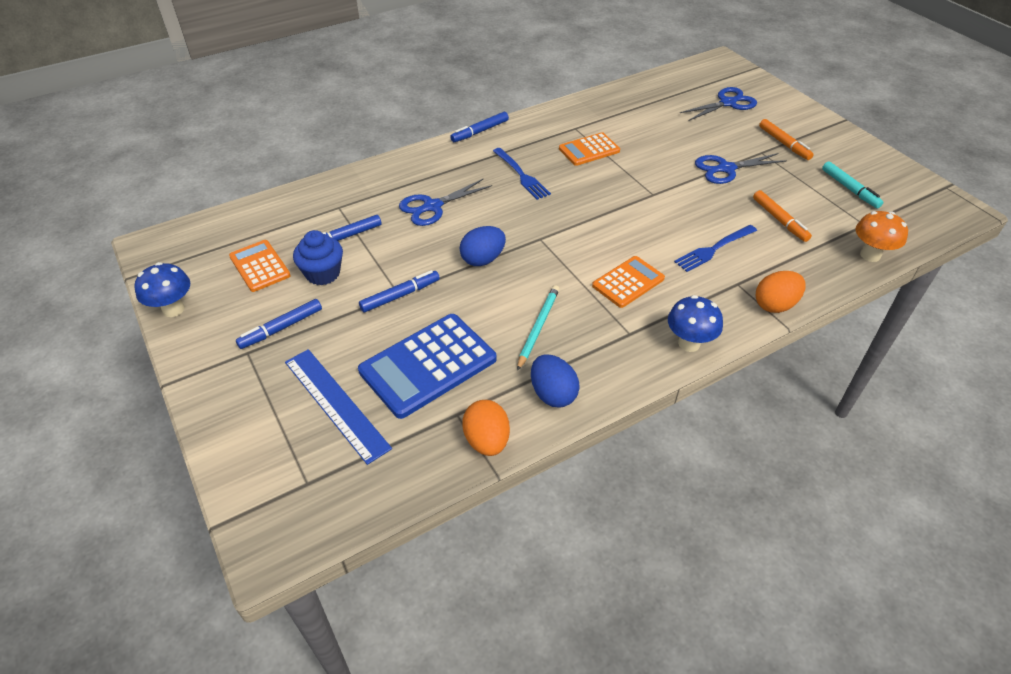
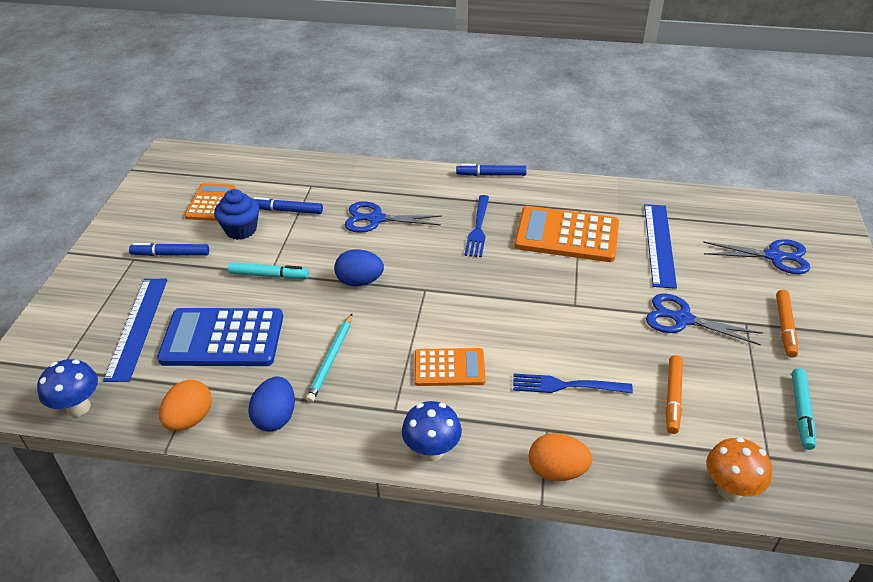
camera: 40 degrees right, 5 degrees down
blue mushroom [134,262,190,317] -> blue mushroom moved to [37,359,98,417]
blue marker [359,270,440,313] -> turquoise marker [228,262,309,279]
turquoise pencil [517,285,560,371] -> turquoise pencil turned 135 degrees clockwise [306,314,352,403]
orange calculator [559,132,620,166] -> orange calculator [514,206,619,262], size x1.67
none -> blue ruler [644,204,677,289]

